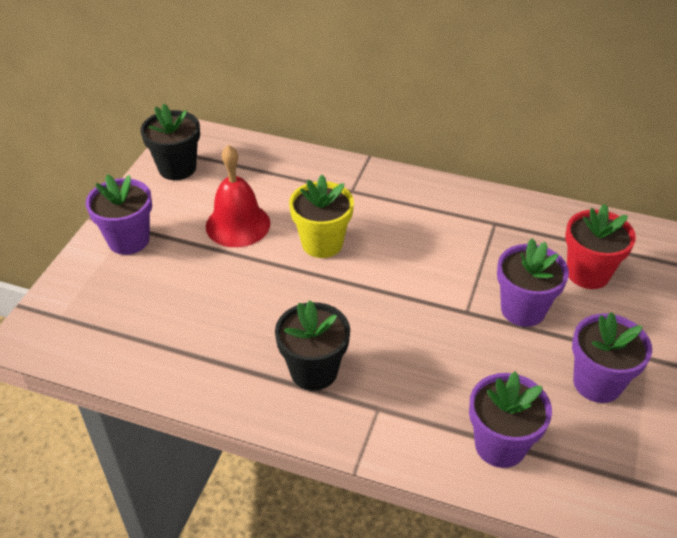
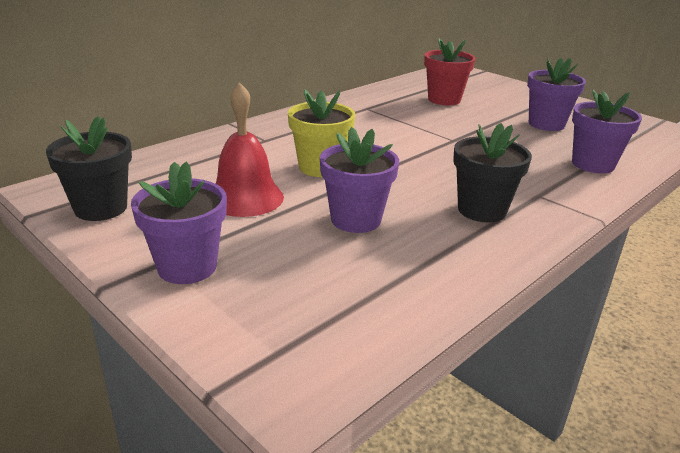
camera: 65 degrees left, 15 degrees down
purple flower pot [497,239,569,327] -> purple flower pot moved to [320,127,399,233]

